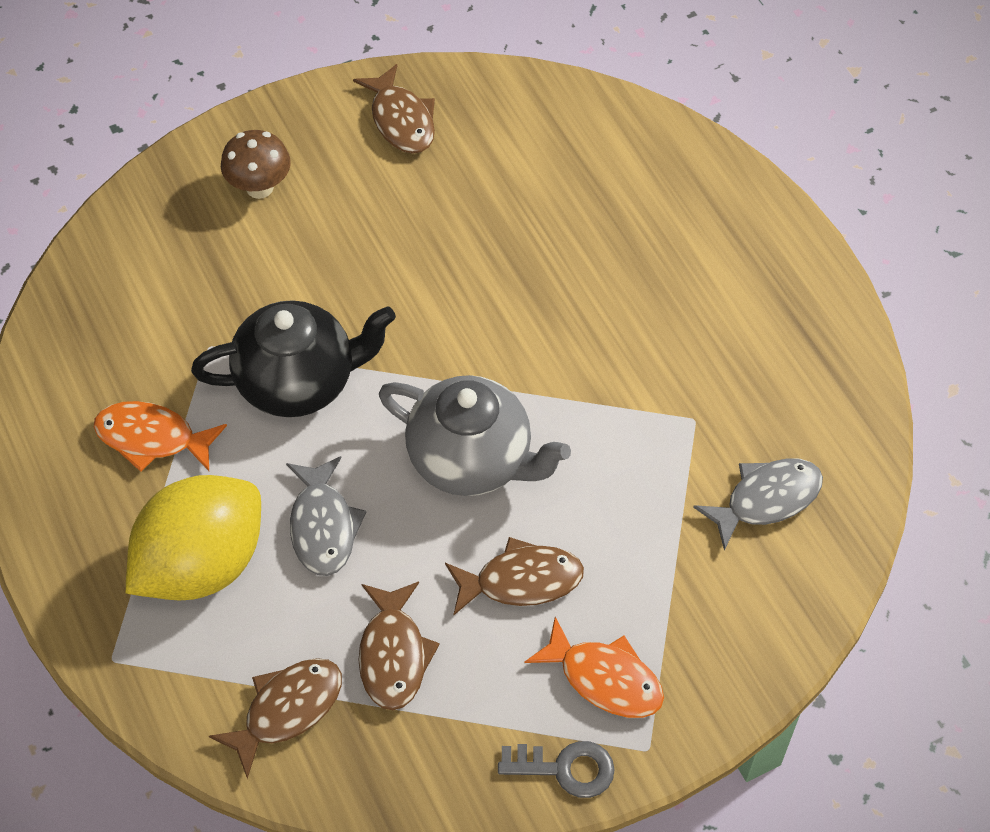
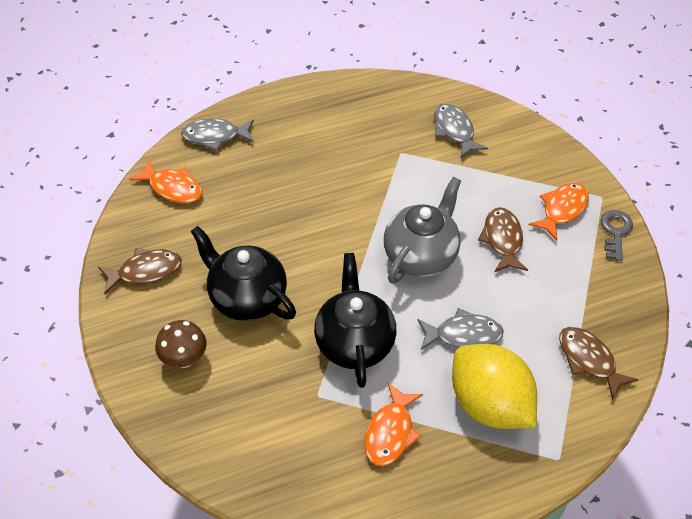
camera: 85 degrees left, 5 degrees down
brown fish [358,582,440,710] -> none
none -> orange fish [129,159,202,203]
none -> grey fish [181,118,254,151]
none -> black teapot [191,226,296,321]

